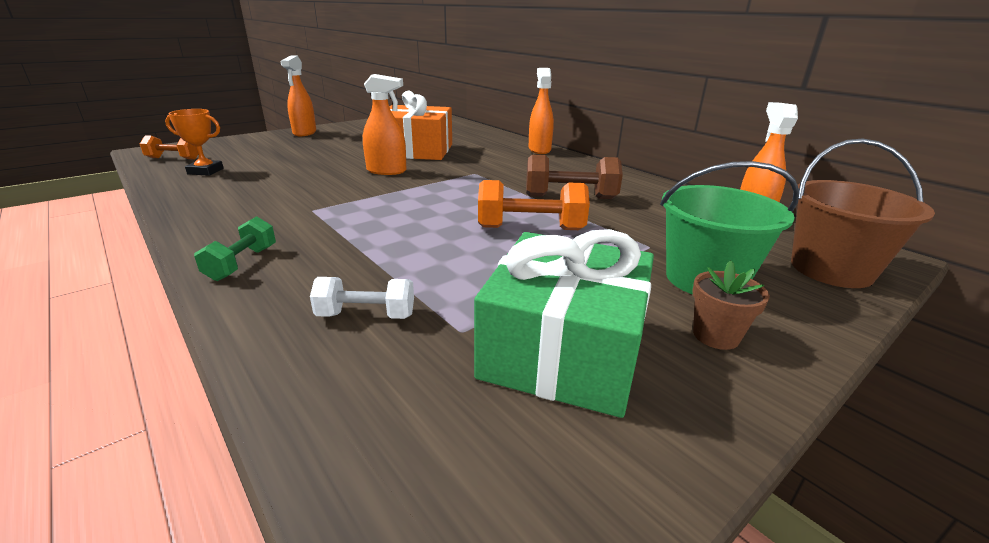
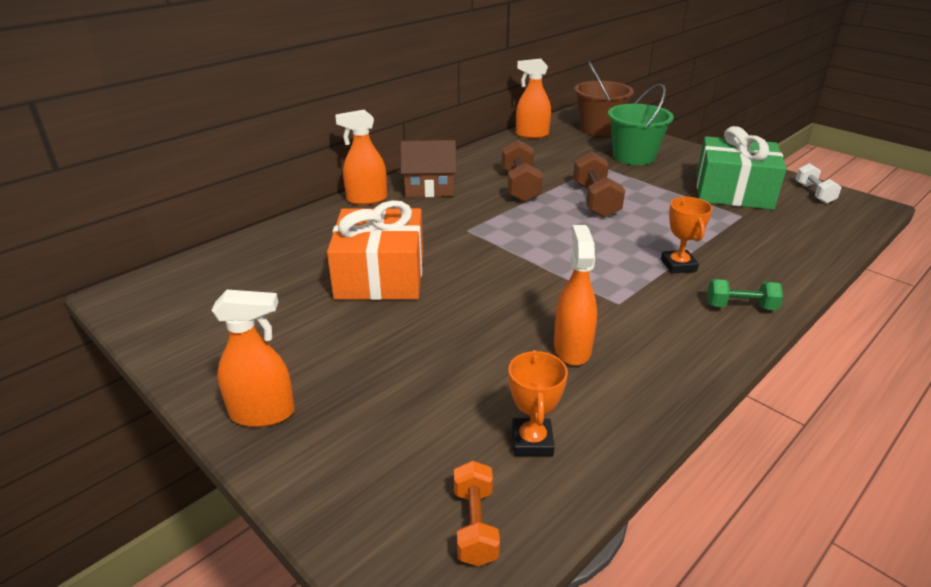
camera: 95 degrees left, 5 degrees up
white dumbbell [310,277,414,319] -> white dumbbell moved to [795,163,842,204]
orange spray bottle [363,74,407,175] -> orange spray bottle moved to [554,225,597,366]
orange dumbbell [478,180,590,230] -> brown dumbbell [573,151,625,218]
brown flower pot [692,260,770,350] -> none
none -> brown house [400,140,457,197]
none -> orange trophy [661,197,713,274]

